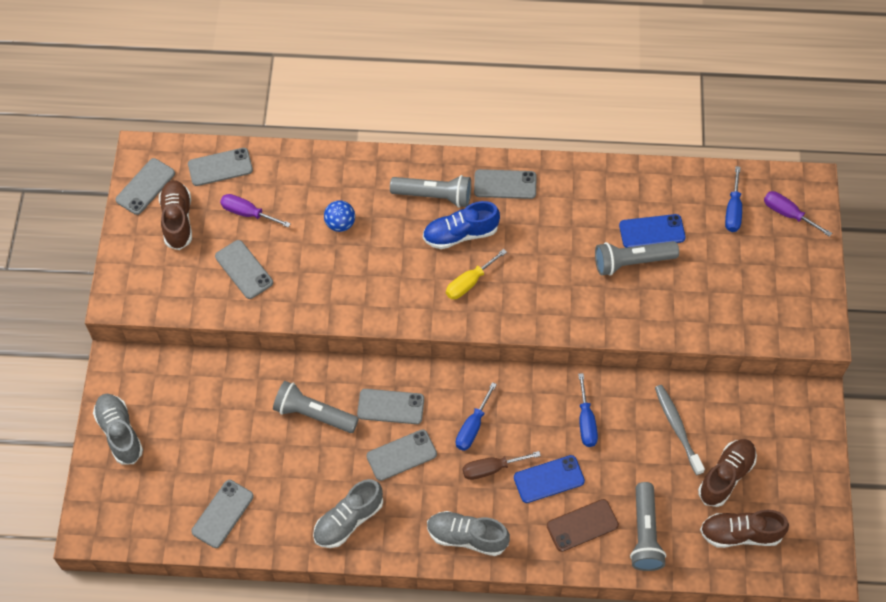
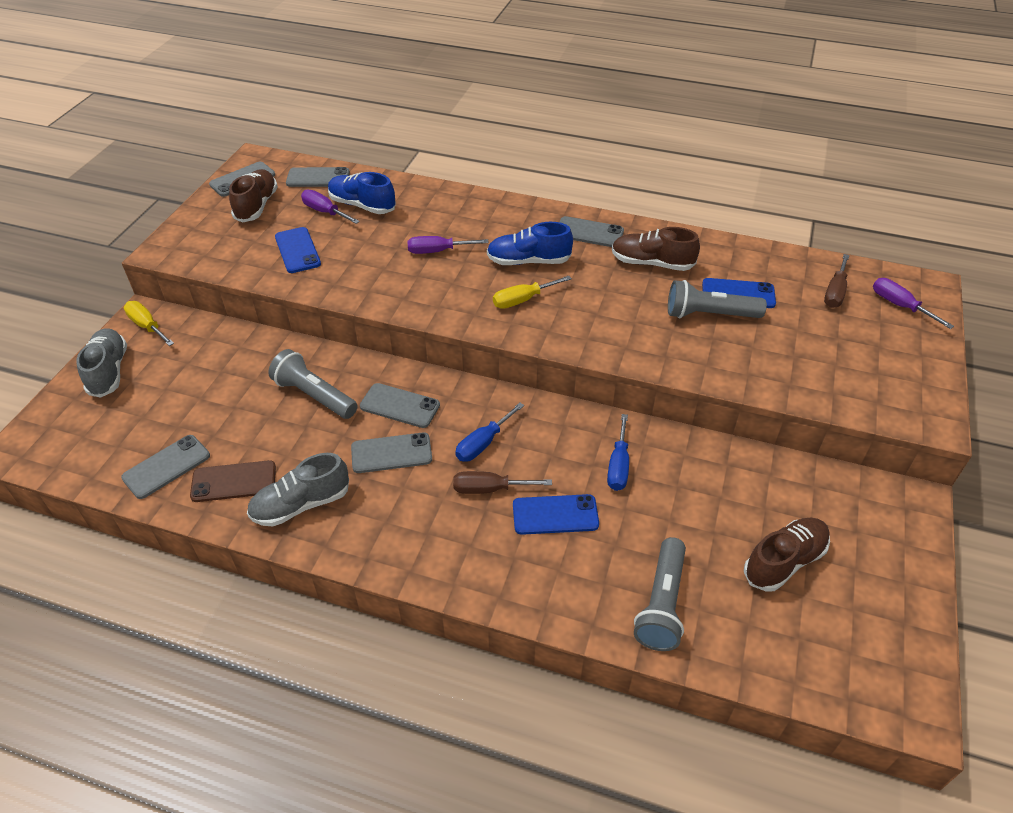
camera: 15 degrees right, 15 degrees down
grey phone [215,240,273,299] -> blue phone [275,227,321,273]
blue ball [324,200,355,232] -> none
grey flashlight [390,175,471,208] -> none
grey shoe [427,511,510,556] -> none
brown phone [547,499,619,552] -> brown phone moved to [190,460,276,502]
grey toothbrush [655,385,705,475] -> none
brown shoe [700,510,789,548] -> brown shoe moved to [612,227,700,271]
blue screwdriver [725,166,742,232] -> brown screwdriver [824,254,849,308]
none -> yellow screwdriver [124,301,174,346]
none -> blue shoe [328,172,396,214]
none -> purple screwdriver [407,236,489,254]

